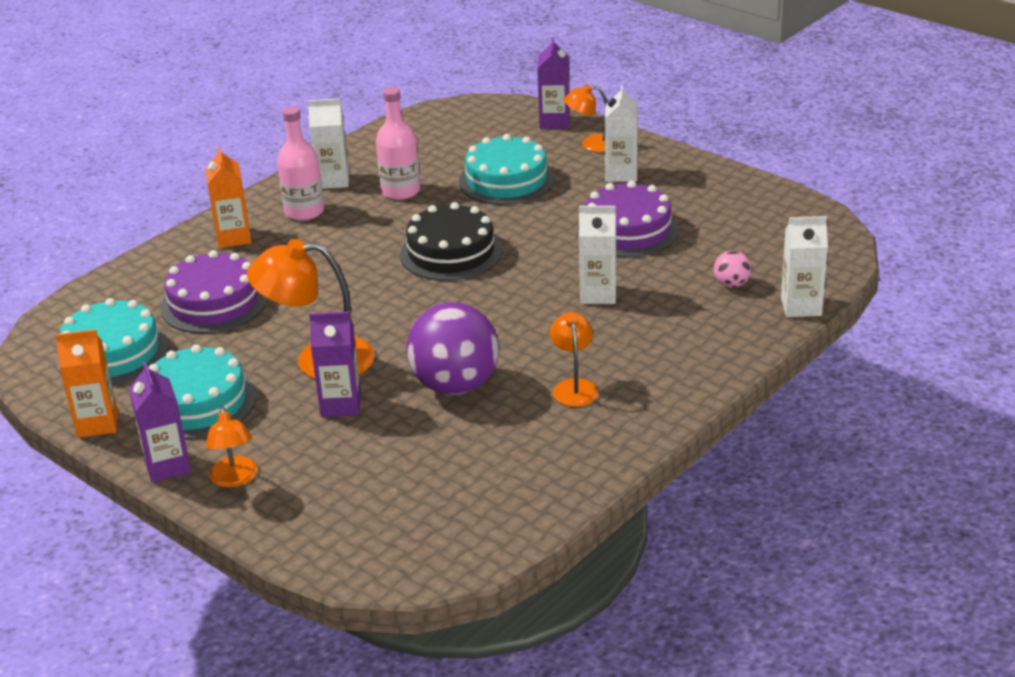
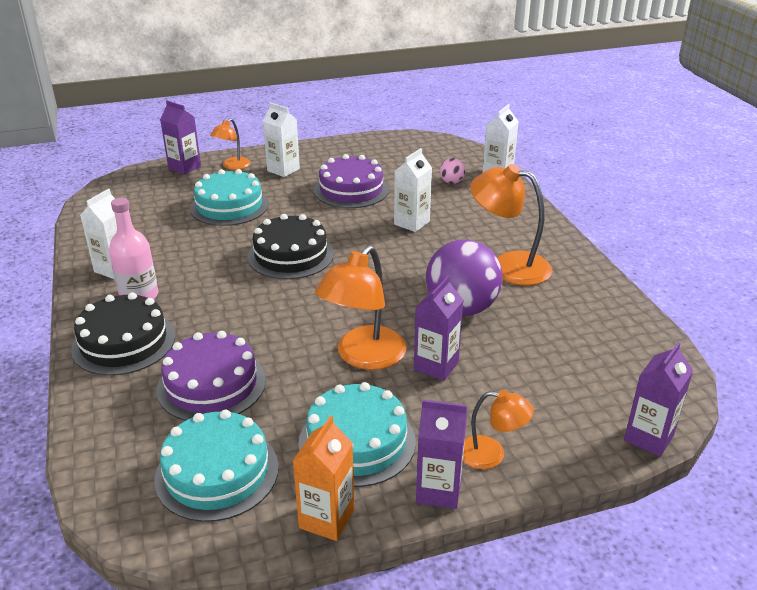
camera: 60 degrees left, 0 degrees up
orange carton [205,146,251,248] -> black cake [71,292,175,376]
pink bottle [376,87,420,200] -> none
orange lamp [550,312,598,407] -> orange lamp [470,164,552,286], size x1.75
none -> purple carton [624,342,693,457]

